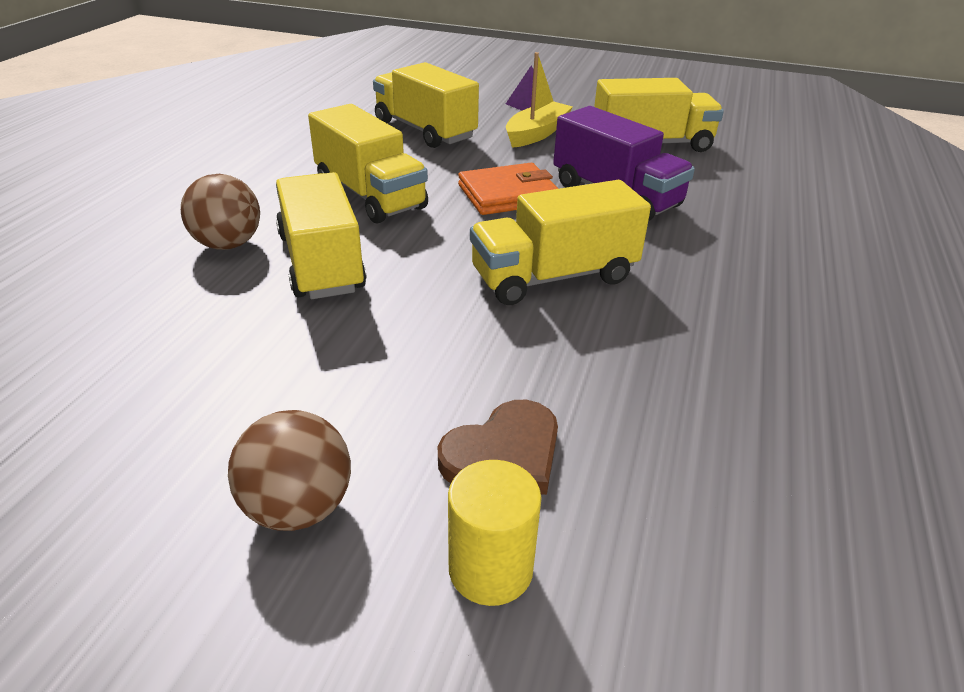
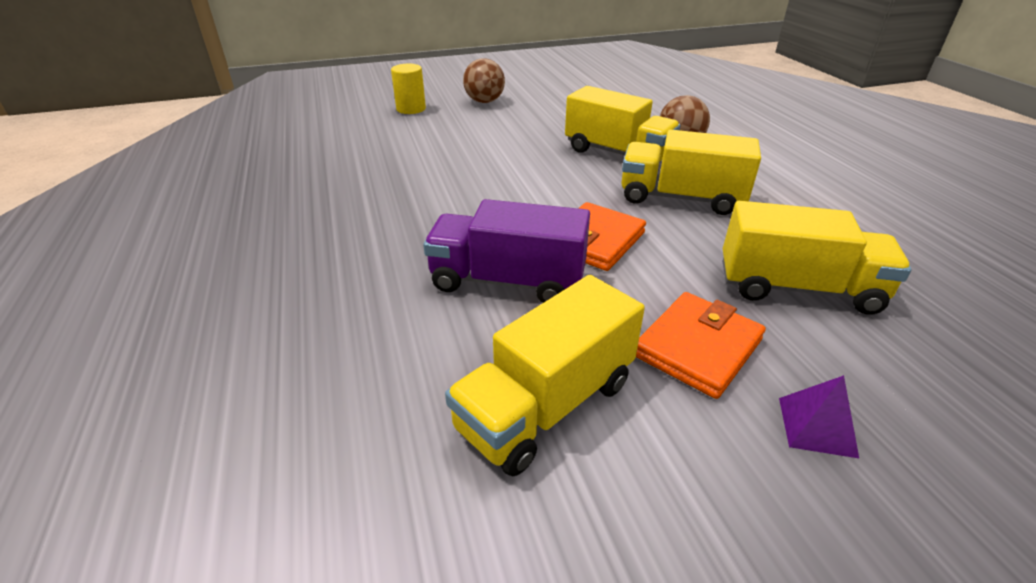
camera: 145 degrees right, 0 degrees up
brown heart [438,400,558,495] -> none
yellow truck [470,180,651,305] -> none
yellow boat [506,52,573,148] -> orange wallet [636,292,766,399]

